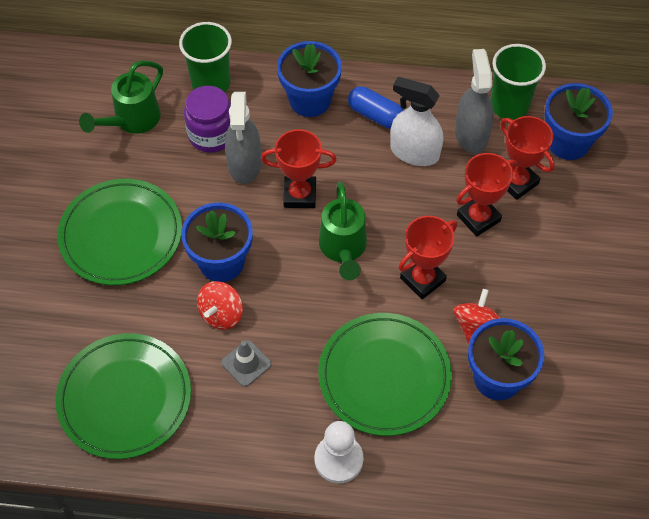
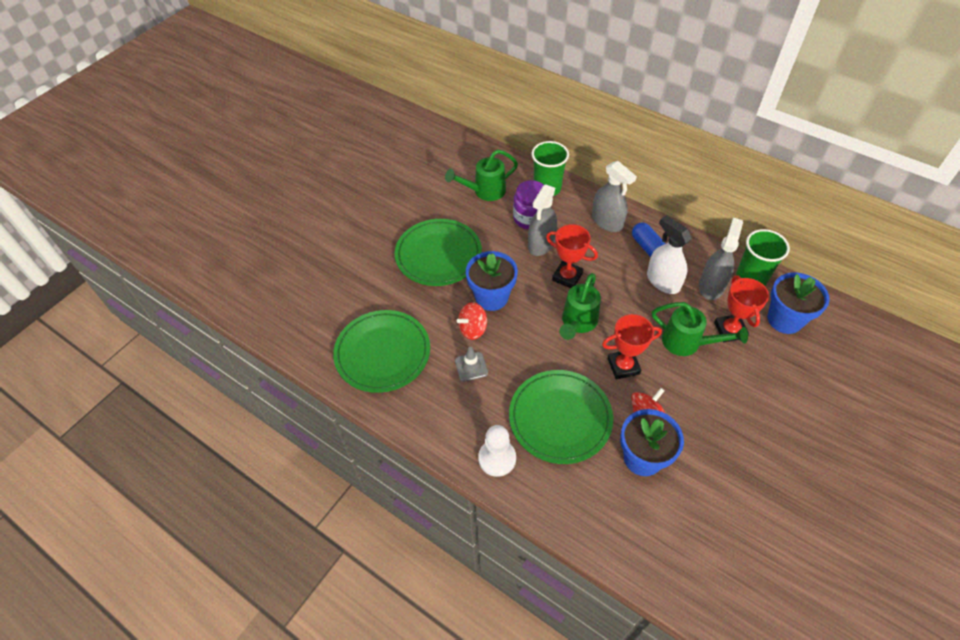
camera: 30 degrees right, 5 degrees down
blue flower pot [277,41,342,117] -> grey spray bottle [592,161,637,232]
red trophy [456,153,517,237] -> green watering can [652,302,748,356]

